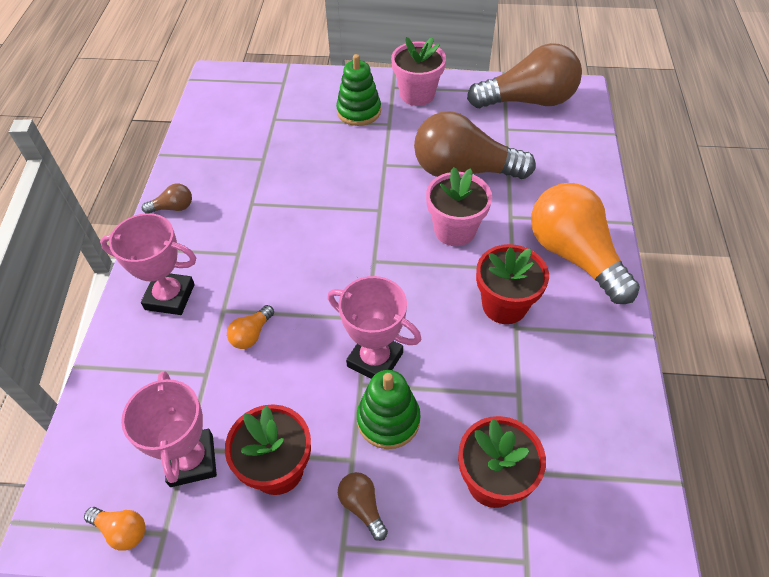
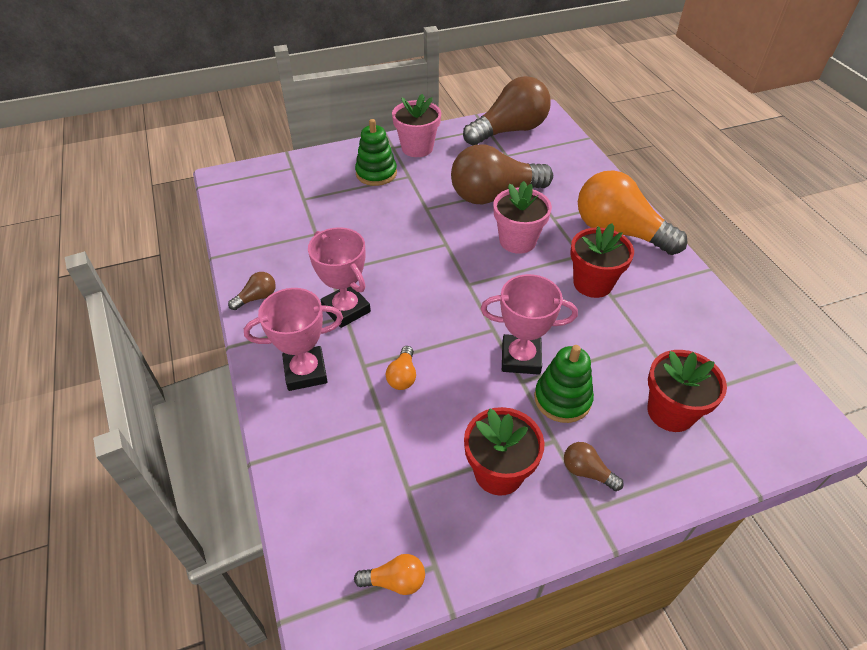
camera: 25 degrees left, 5 degrees down
pink trophy [121,371,217,487] -> pink trophy moved to [308,227,371,328]

